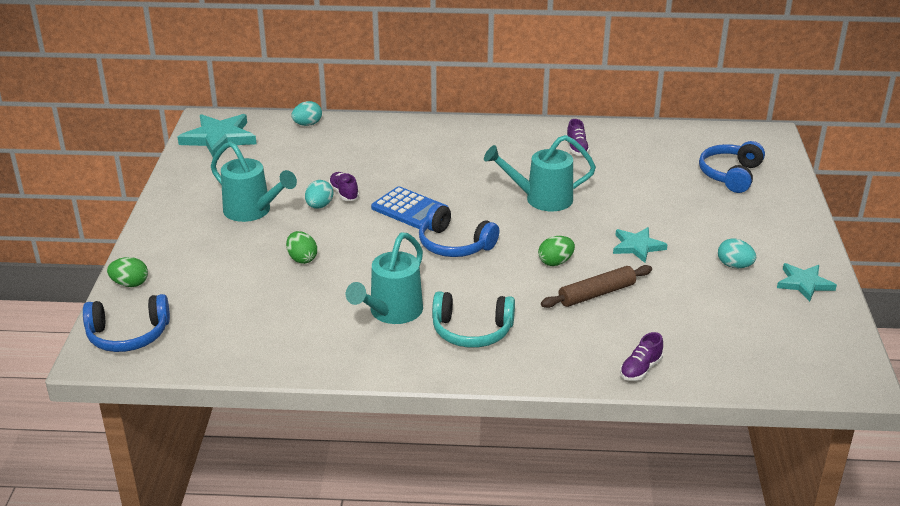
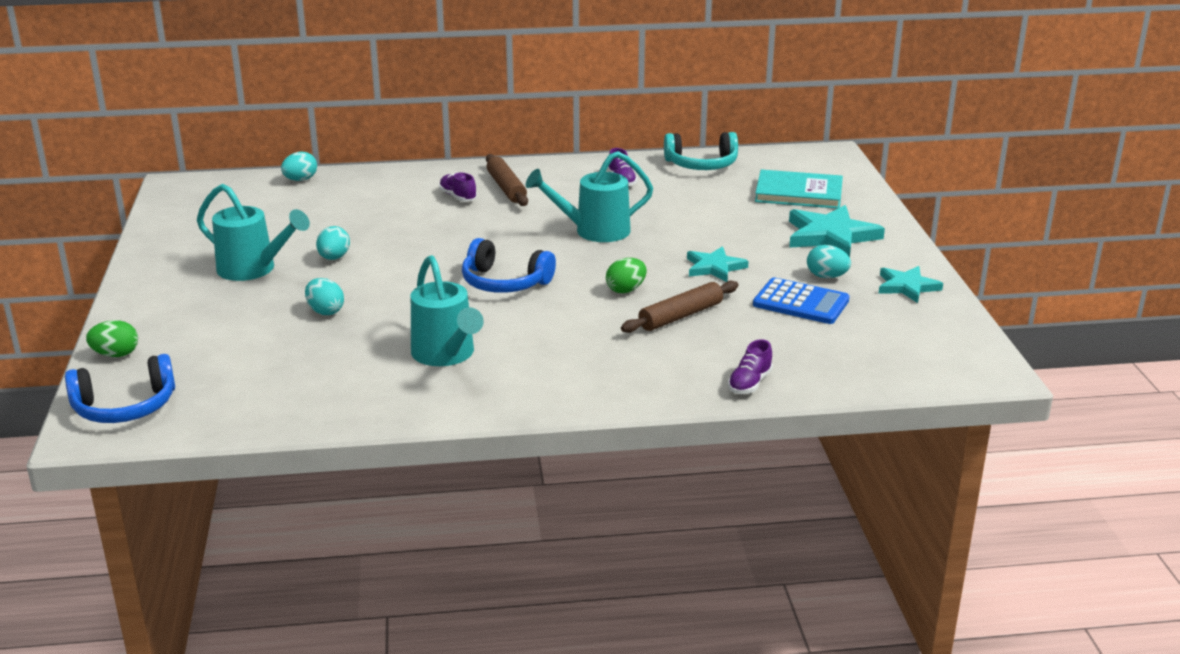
camera: 10 degrees left, 5 degrees down
turquoise star [178,114,257,157] -> turquoise star moved to [789,205,885,257]
green egg [286,231,317,264] -> turquoise egg [305,278,344,315]
purple shoe [328,172,359,201] -> purple shoe moved to [439,172,477,201]
turquoise watering can [346,232,423,324] -> turquoise watering can turned 45 degrees counterclockwise [411,255,484,366]
blue calculator [371,186,448,229] -> blue calculator moved to [753,277,850,324]
turquoise headphones [432,291,515,348] -> turquoise headphones moved to [664,132,738,170]
blue headphones [699,141,765,193] -> turquoise book [755,169,843,209]
none -> brown rolling pin [486,154,528,206]

